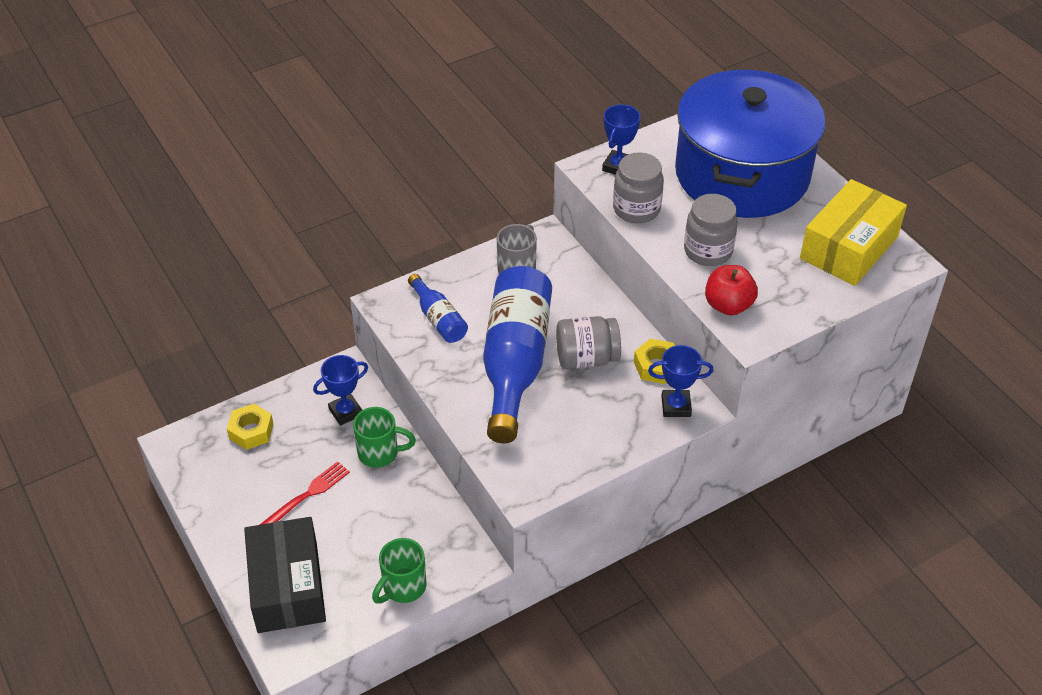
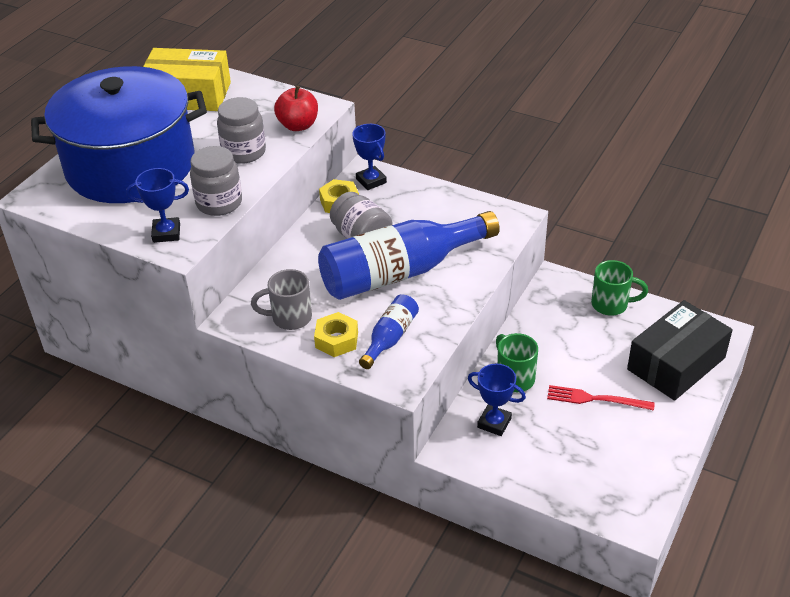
camera: 120 degrees left, 5 degrees down
yellow nut [227,404,273,450] -> yellow nut moved to [314,312,358,357]

